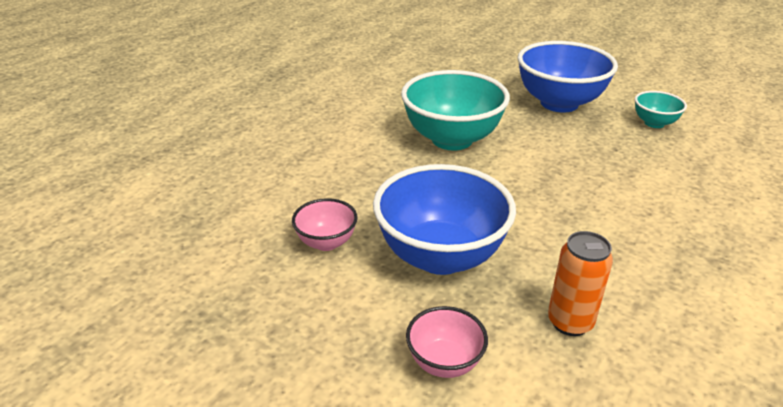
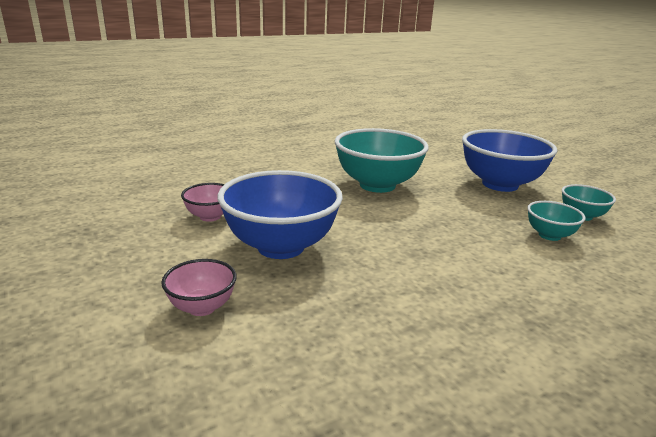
camera: 25 degrees right, 10 degrees down
orange can [548,231,613,336] -> none
none -> turquoise bowl [527,201,585,241]

